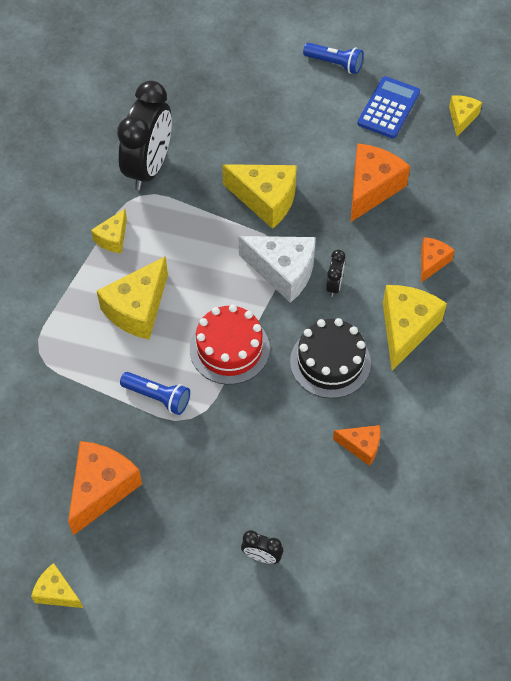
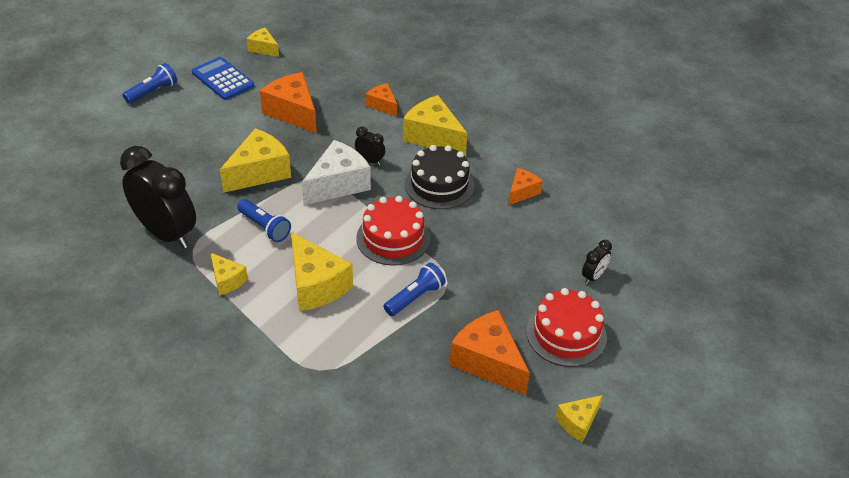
camera: 70 degrees left, 15 degrees down
none -> blue flashlight [237,199,291,242]
none -> red cake [526,288,607,367]

